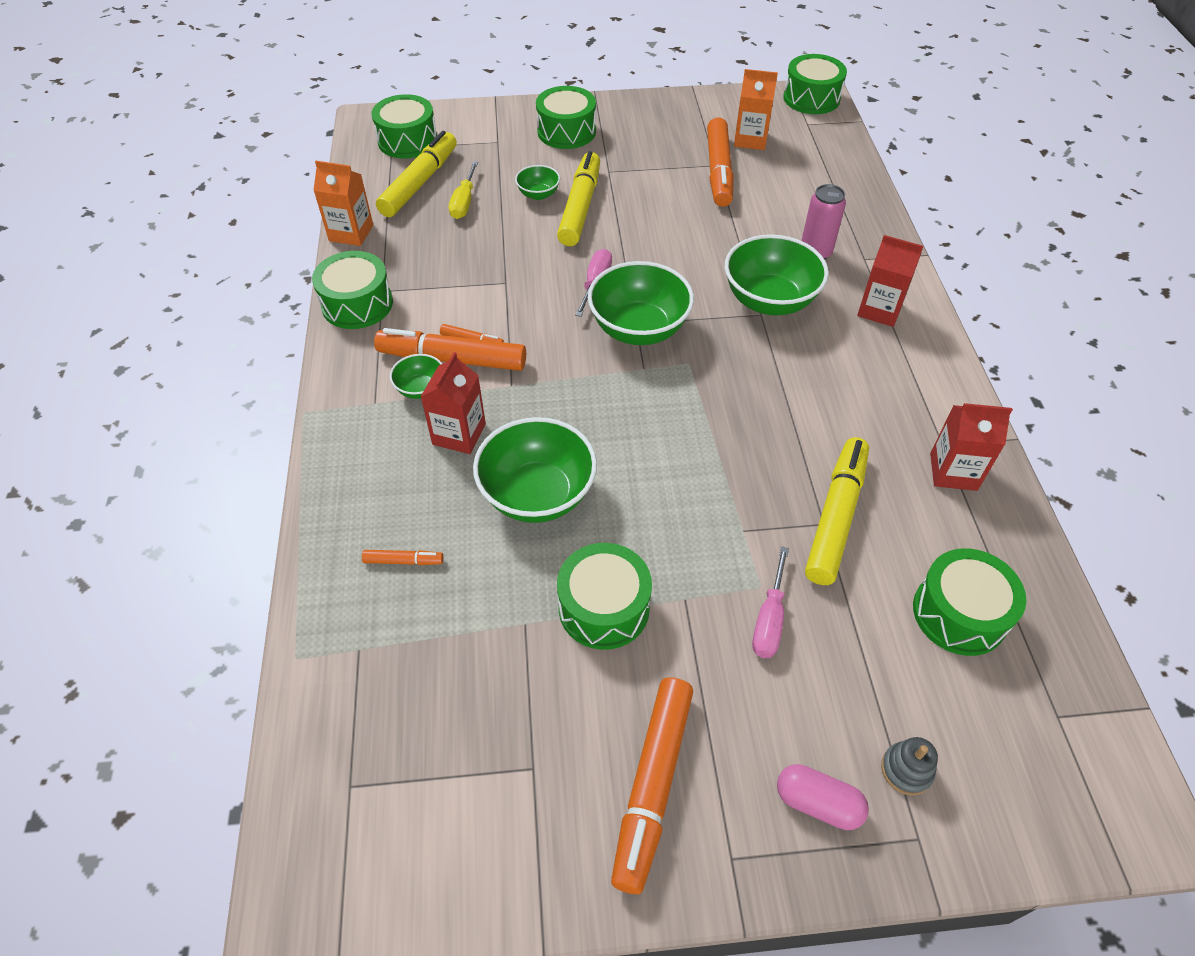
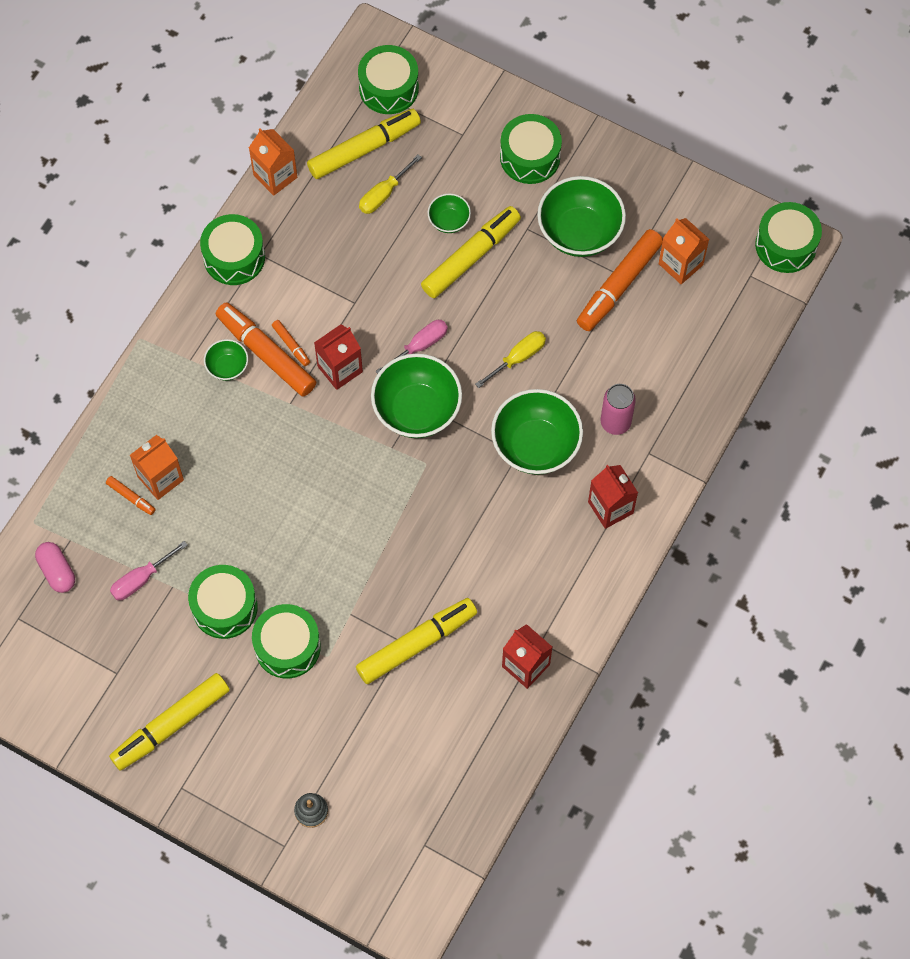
camera: 35 degrees right, 15 degrees up
red carton [421,352,486,454] -> red carton moved to [314,324,363,390]
green bowl [473,417,597,523] -> green bowl moved to [537,176,626,257]
orange marker [611,677,693,894] -> yellow marker [109,673,230,771]
pink screwdriver [752,546,789,658] -> pink screwdriver moved to [110,541,187,600]
pink capsule [777,764,869,830] -> pink capsule moved to [35,542,75,593]
green drum [913,548,1026,656] -> green drum moved to [252,604,321,679]
none -> orange carton [130,435,184,500]
none -> yellow screwdriver [475,331,546,388]

